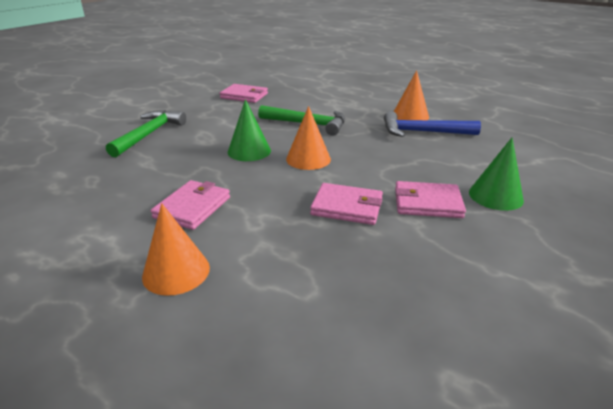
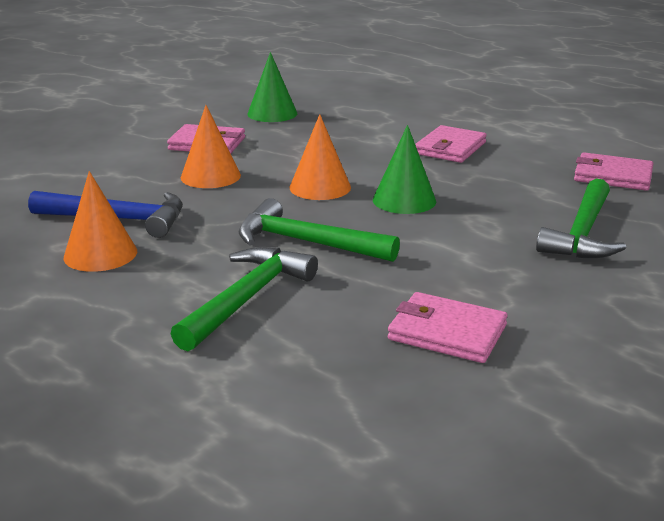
camera: 175 degrees left, 5 degrees down
orange cone [142,203,210,296] -> orange cone moved to [181,105,241,188]
pink wallet [310,183,383,225] -> pink wallet moved to [574,152,654,191]
green cone [469,138,524,211] -> green cone moved to [247,52,297,122]
none -> green hammer [171,247,318,351]

